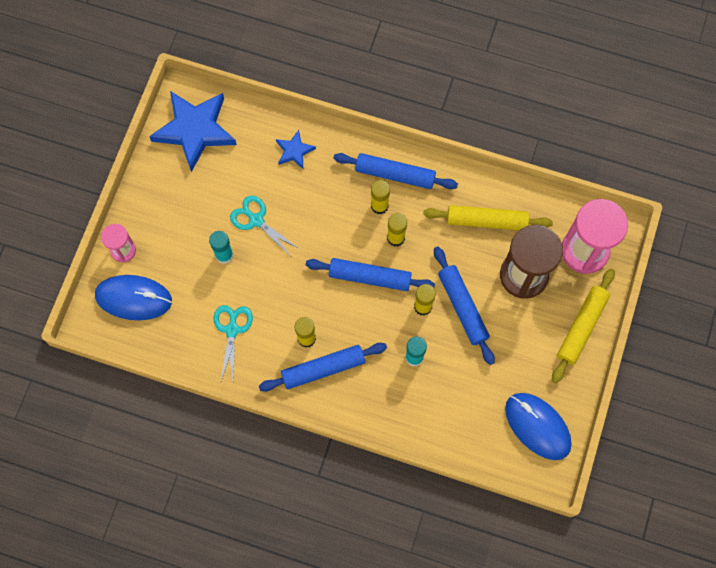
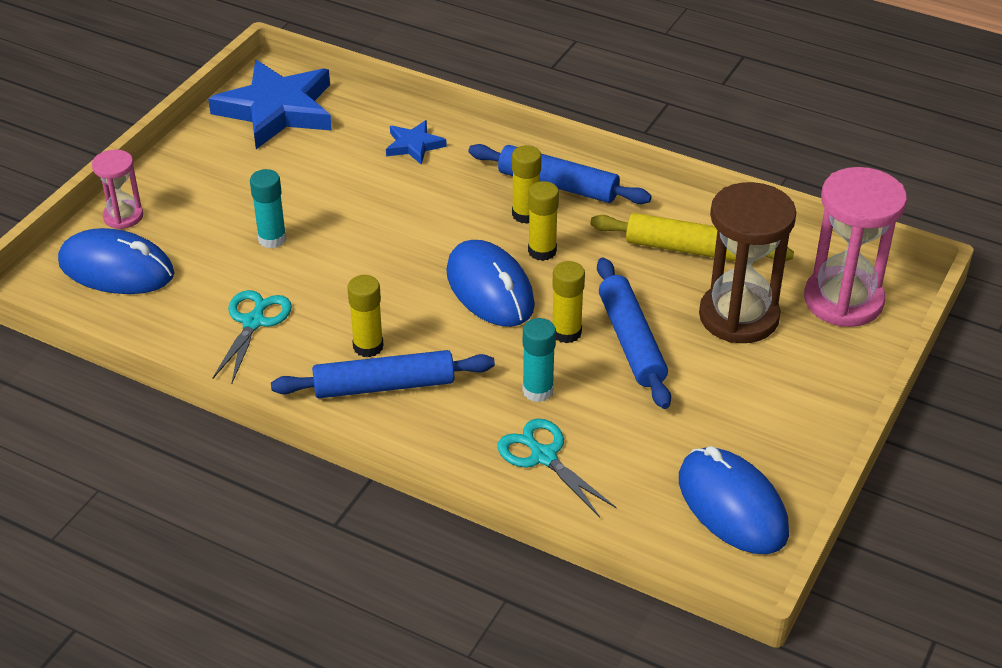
camera: 10 degrees right, 30 degrees down
turquoise scissors [230,196,299,256] -> turquoise scissors moved to [498,418,617,518]
blue rolling pin [306,258,435,291] -> blue mouse [446,240,535,327]
yellow rolling pin [552,268,615,383] -> none

